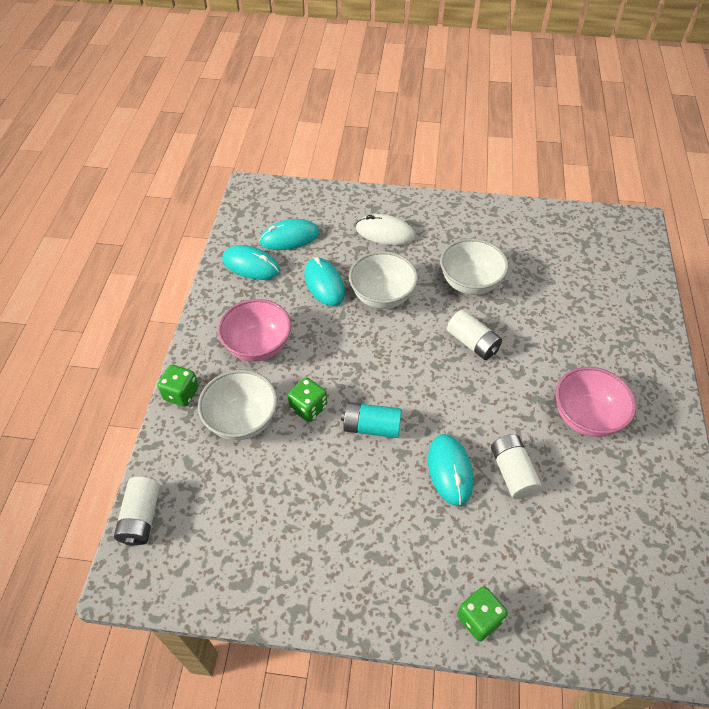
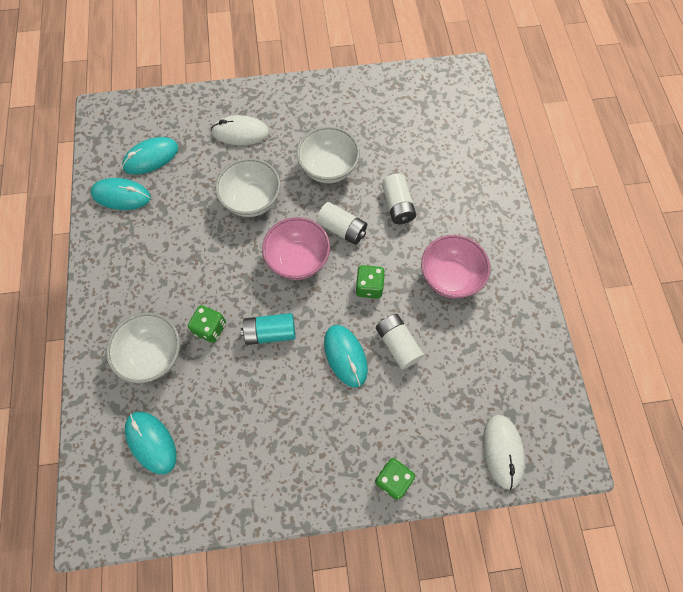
camera: 15 degrees left, 15 degrees up
white battery [114,477,160,546] -> white battery moved to [382,174,416,224]
green dice [157,365,199,407] -> green dice moved to [355,265,385,299]
pink bowl [218,299,291,362] -> pink bowl moved to [262,217,330,280]
turquoise mouse [304,257,345,306] -> turquoise mouse moved to [125,412,177,474]
none -> white mouse [483,415,525,490]

